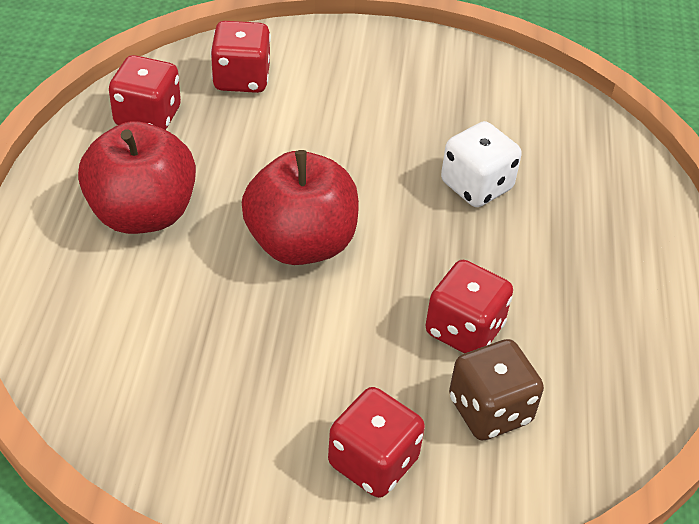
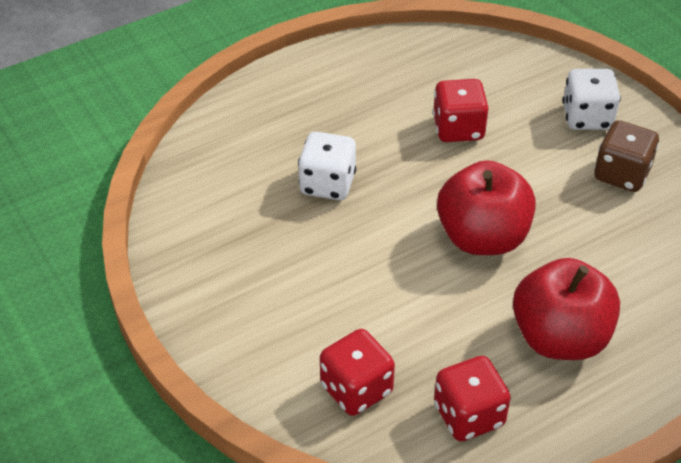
camera: 125 degrees left, 0 degrees up
red dice [328,387,425,498] -> white dice [563,69,621,130]
brown dice [449,339,544,440] -> brown dice moved to [594,120,659,192]

